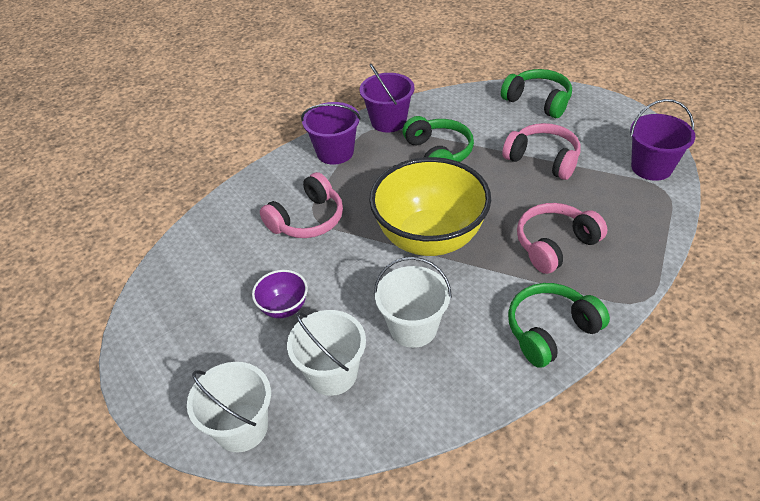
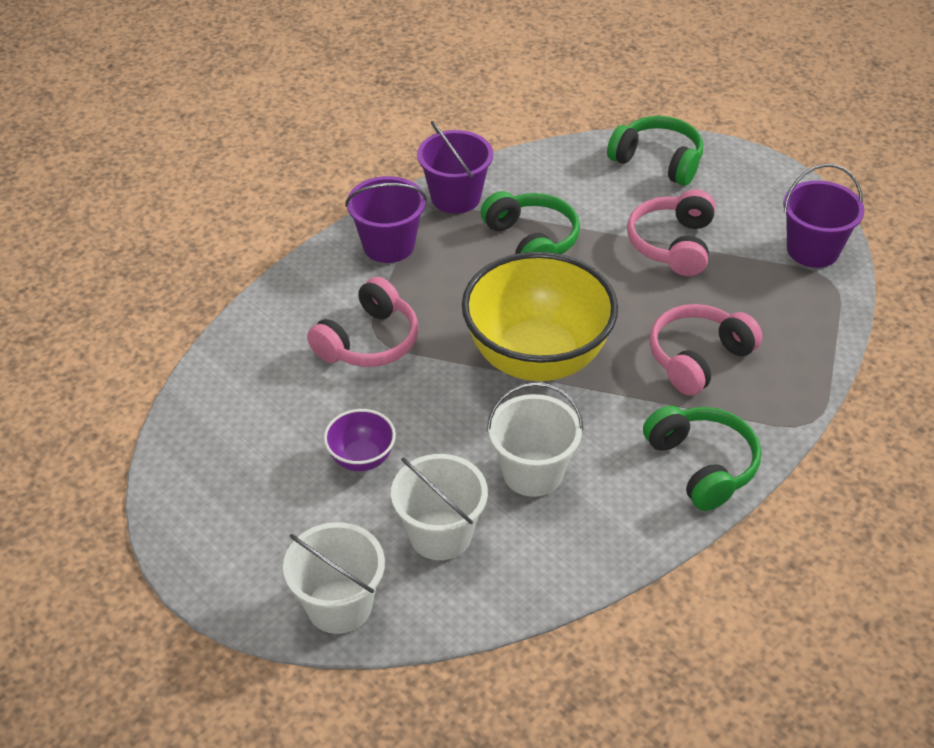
camera: 10 degrees left, 0 degrees up
pink headphones [502,123,580,180] -> pink headphones turned 105 degrees counterclockwise [627,189,715,276]
green headphones [508,283,610,368] -> green headphones turned 105 degrees clockwise [643,406,761,511]

